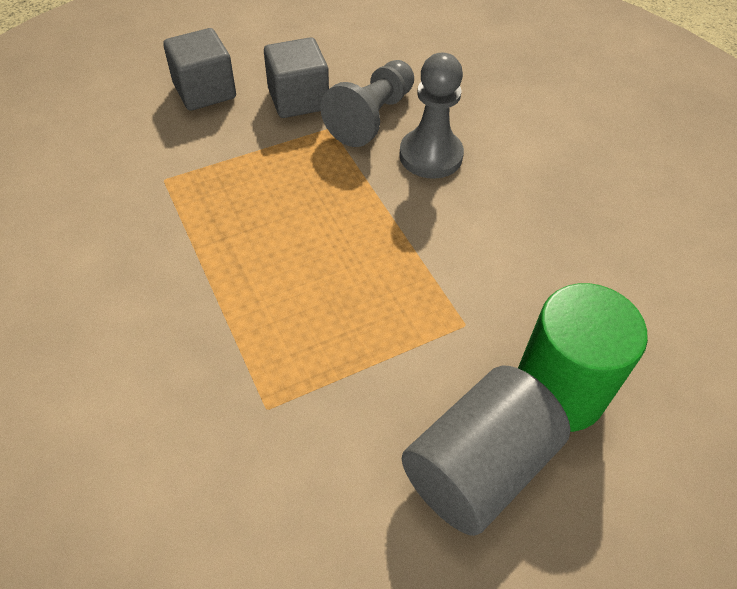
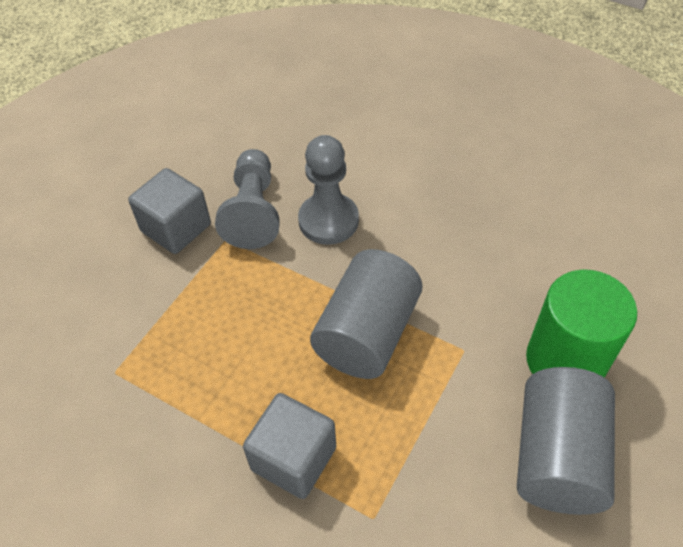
camera: 30 degrees left, 0 degrees up
grey cube [163,28,236,110] -> grey cube moved to [243,393,336,499]
none -> grey cylinder [310,249,422,379]

